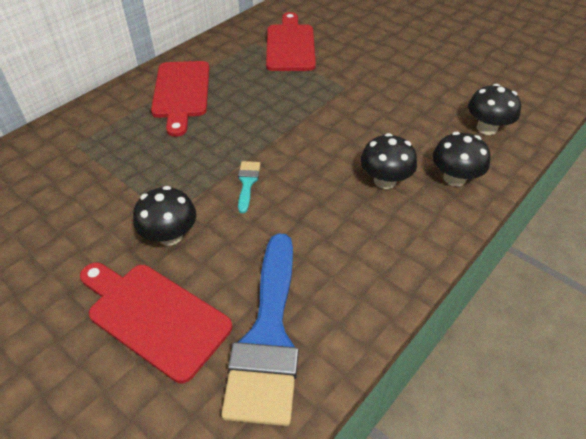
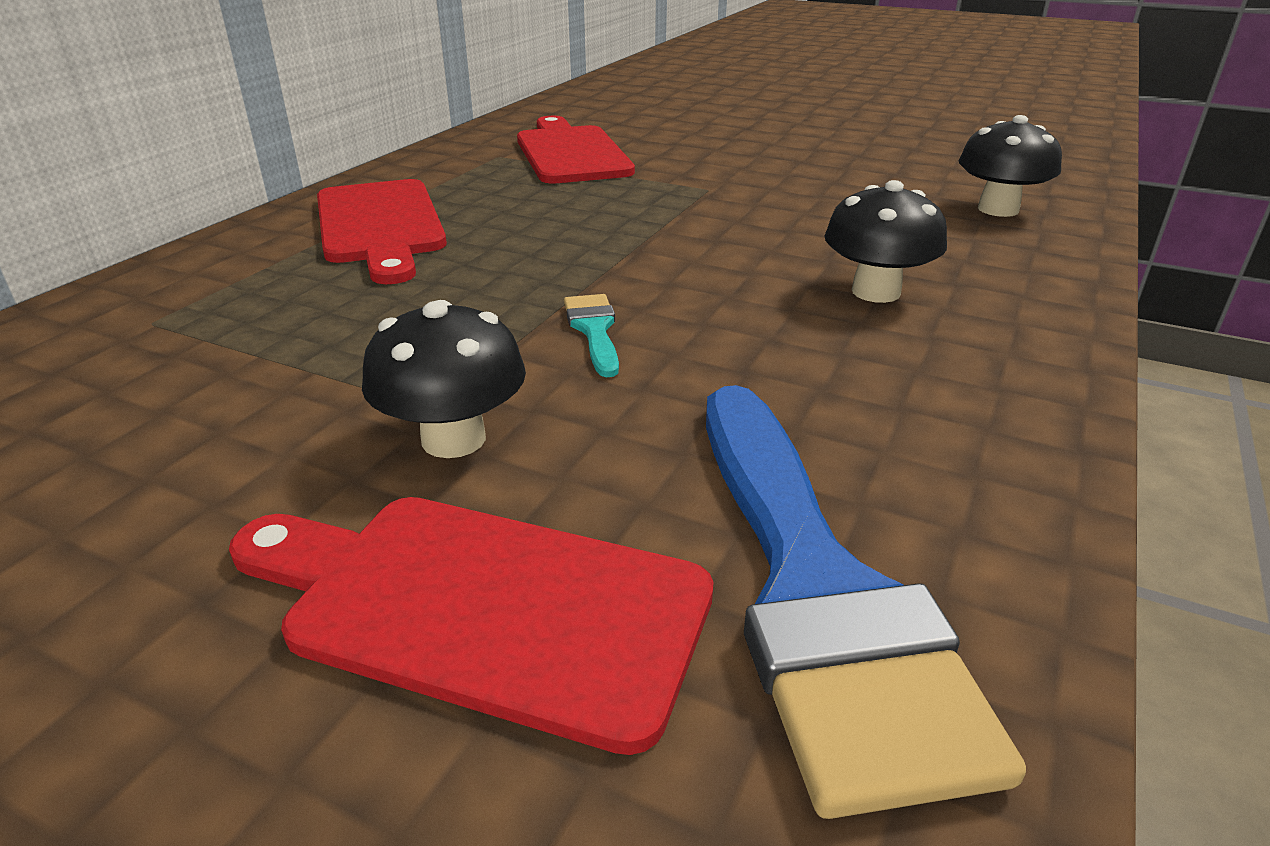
camera: 15 degrees left, 15 degrees down
black mushroom [433,132,491,186] -> none

